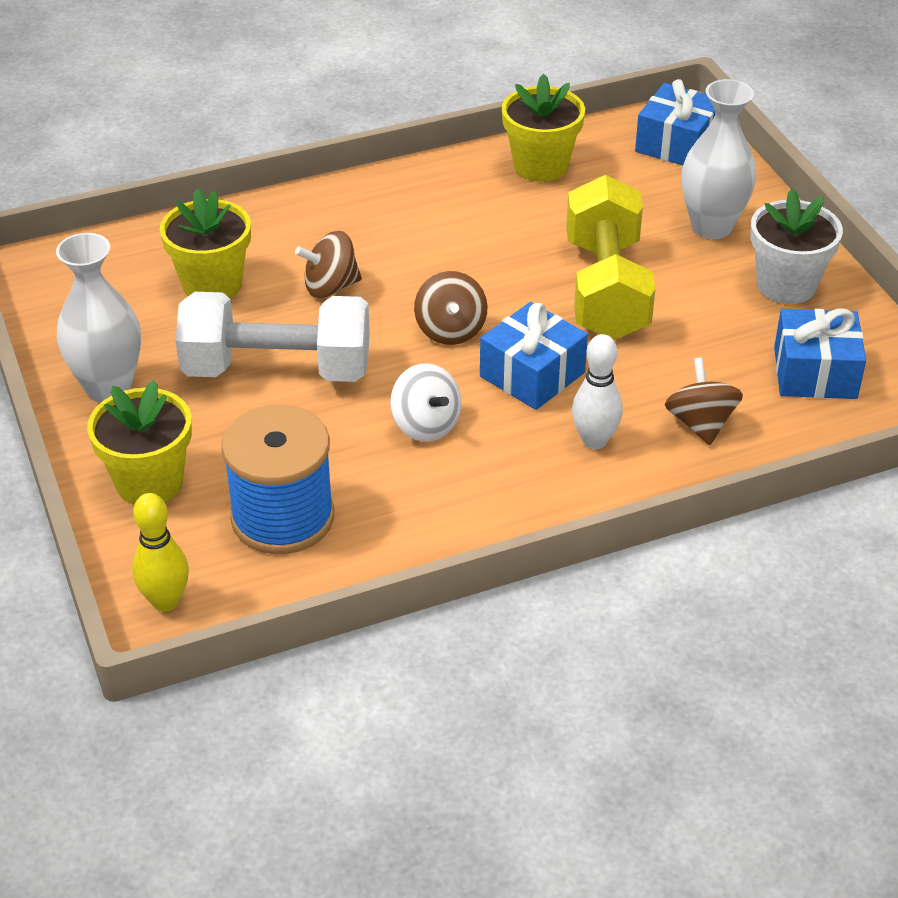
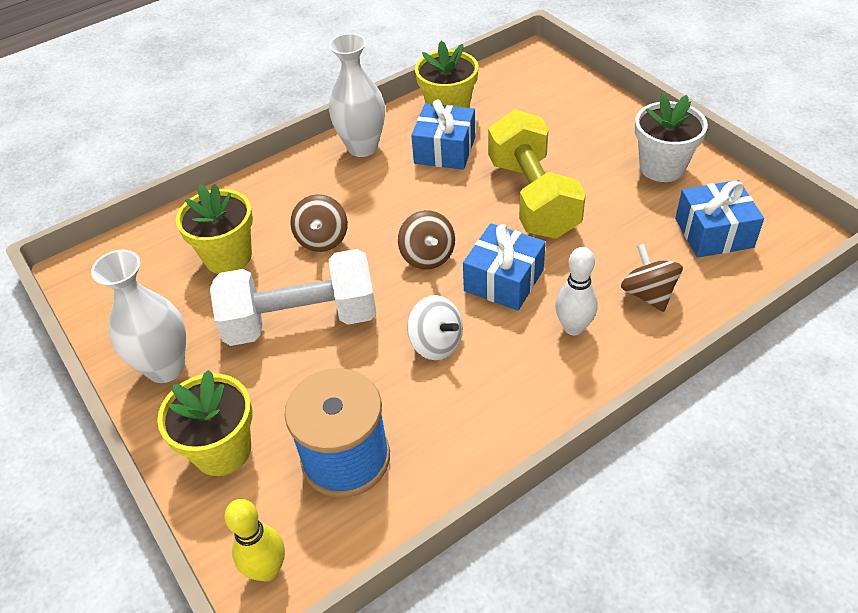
camera: 10 degrees left, 5 degrees up
brown spinning top [295,231,362,298] -> brown spinning top turned 60 degrees counterclockwise [290,194,348,252]
blue gift [635,79,715,165] -> blue gift moved to [411,100,475,170]
white vase [682,79,757,239] -> white vase moved to [329,33,385,157]

